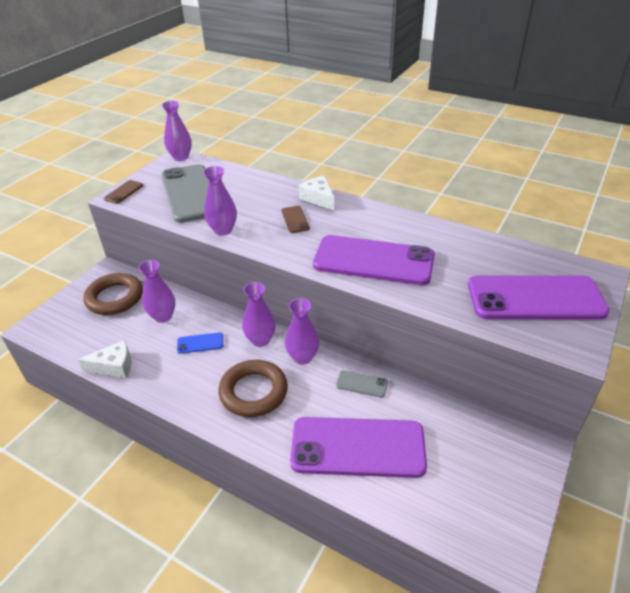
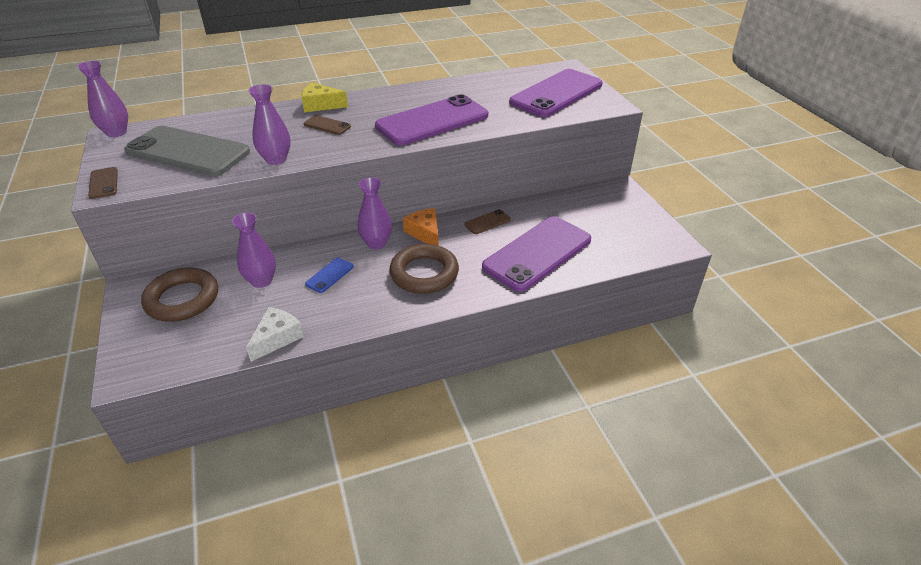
camera: 50 degrees left, 0 degrees up
purple vase [285,298,319,365] -> orange cheese [403,208,439,246]
white cheese [299,176,334,210] -> yellow cheese [302,83,348,112]
grey phone [336,370,388,397] -> brown phone [465,209,511,234]

